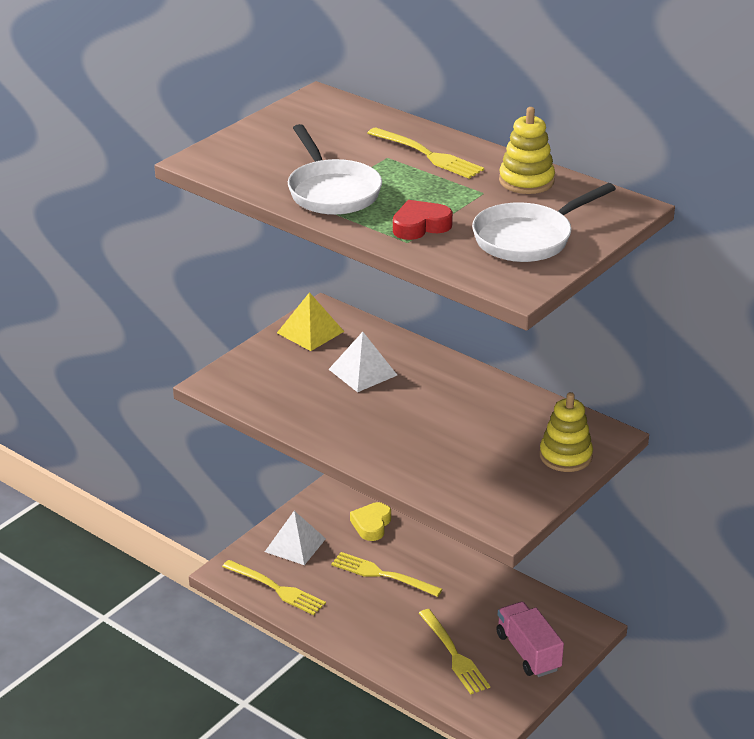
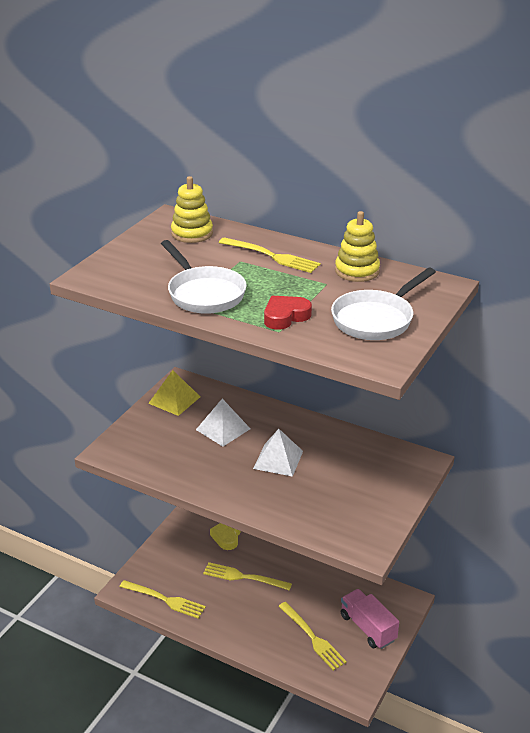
camera: 10 degrees left, 0 degrees up
white pyramid [265,511,326,565] -> white pyramid moved to [253,429,303,477]
yellow stacking toy [539,392,593,472] -> yellow stacking toy moved to [171,176,213,243]

